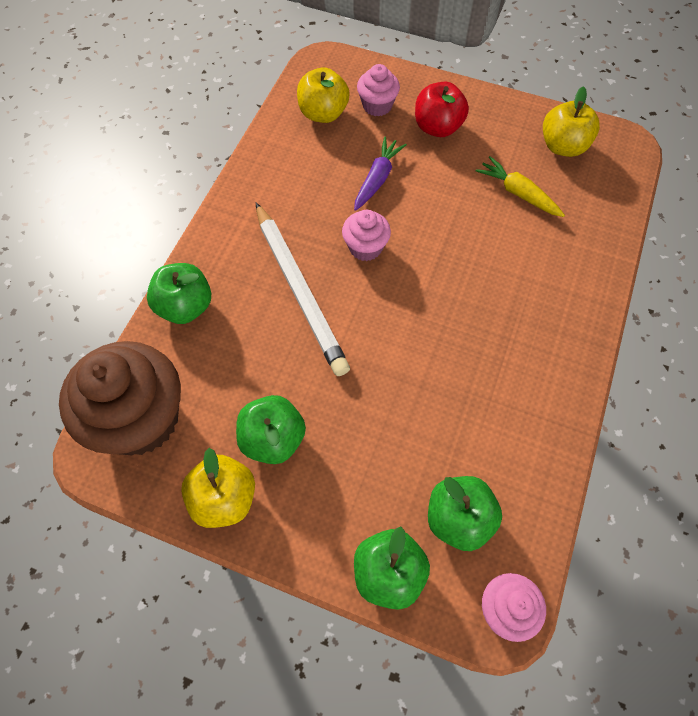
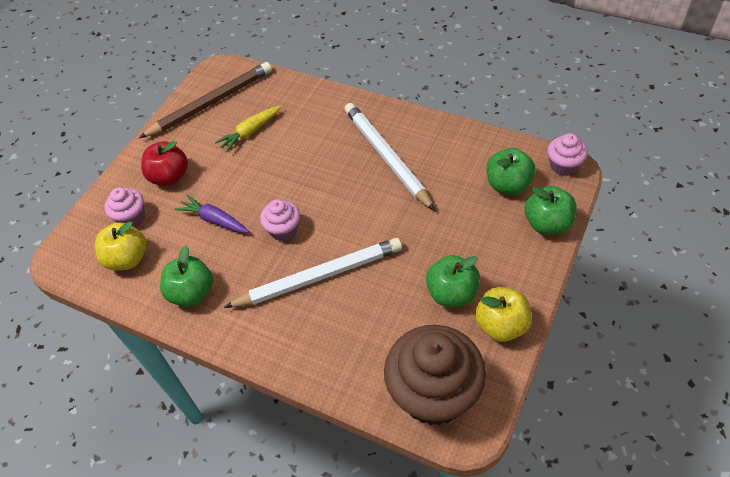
camera: 80 degrees left, 10 degrees down
green apple [147,263,211,324] -> green apple moved to [160,245,213,306]
yellow apple [543,86,600,157] -> brown pencil [139,62,272,138]
none -> white pencil [345,103,435,211]

